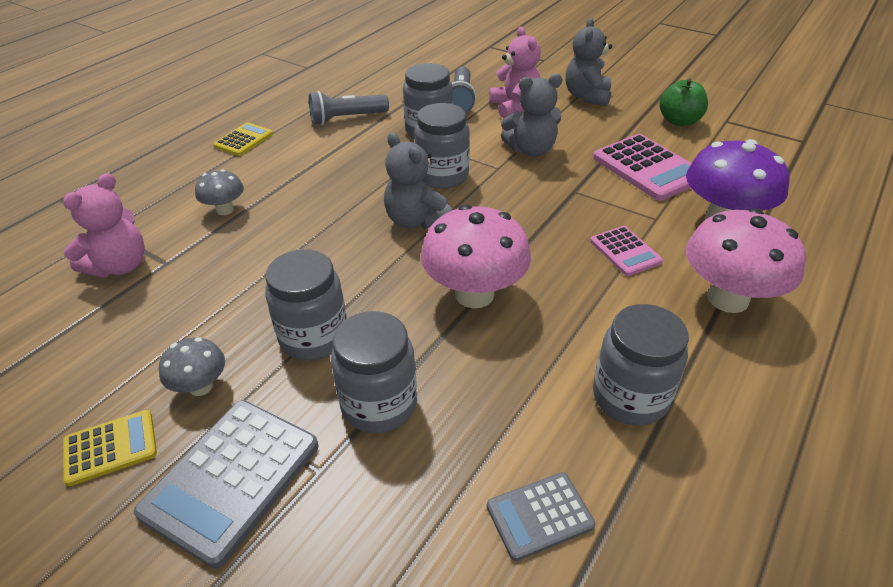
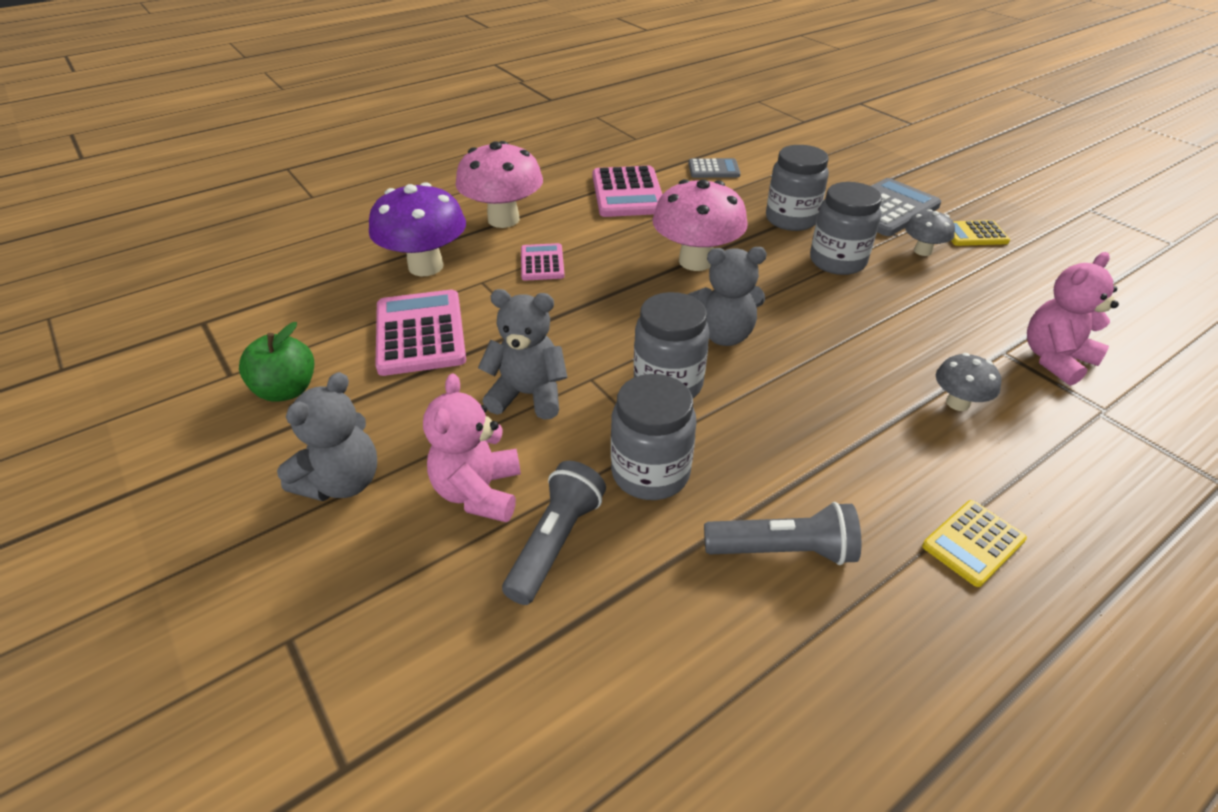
camera: 160 degrees left, 0 degrees up
grey teddy bear [384,132,452,229] -> grey teddy bear turned 105 degrees clockwise [687,247,767,346]
grey jar [593,304,689,425] -> pink calculator [593,166,663,217]

